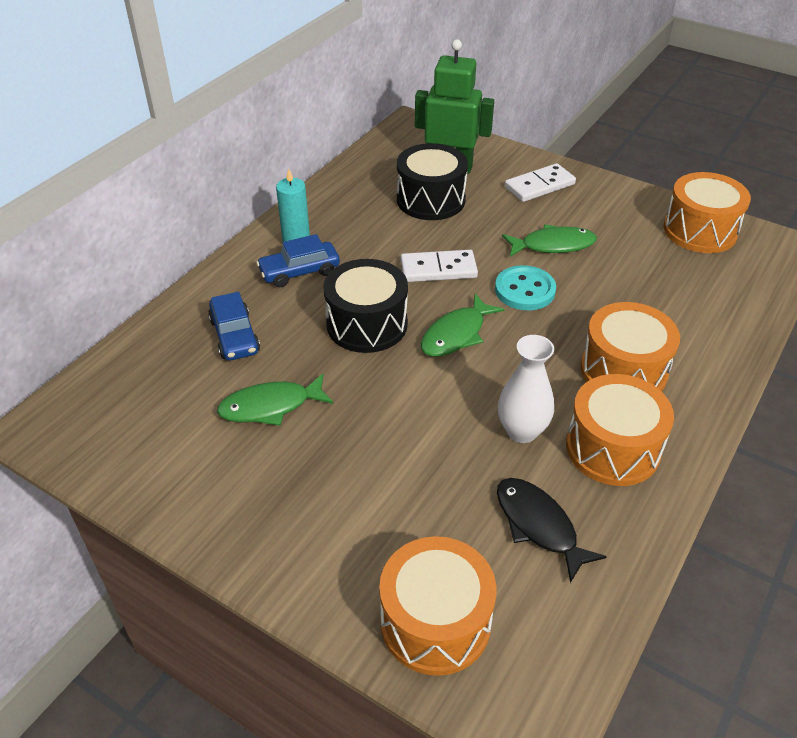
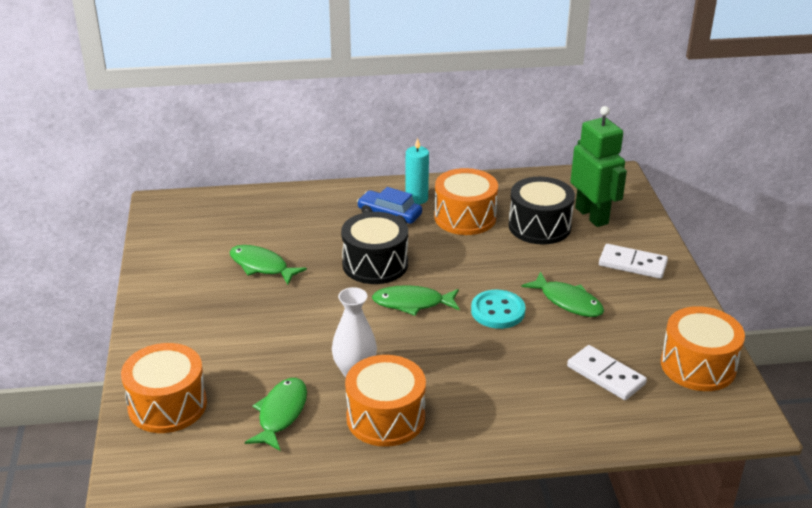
camera: 50 degrees right, 10 degrees down
blue car [208,292,260,361] -> none
white domino [401,250,478,282] -> white domino moved to [567,345,647,400]
black fish [497,478,607,583] -> green fish [245,378,307,451]
orange drum [580,302,680,391] -> orange drum moved to [434,168,498,235]

